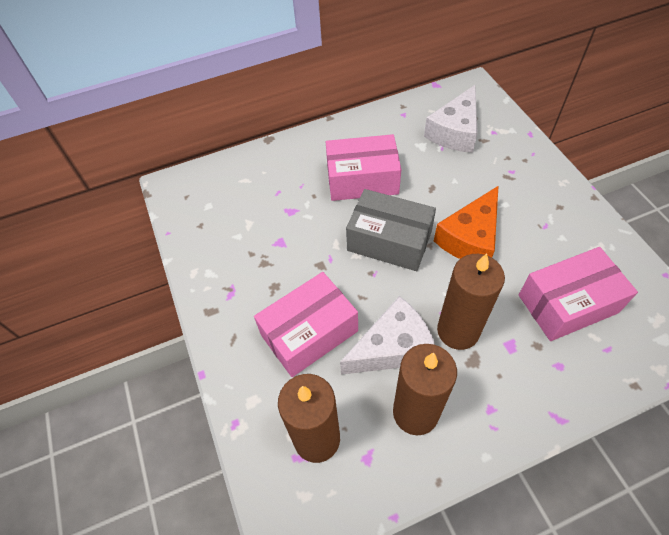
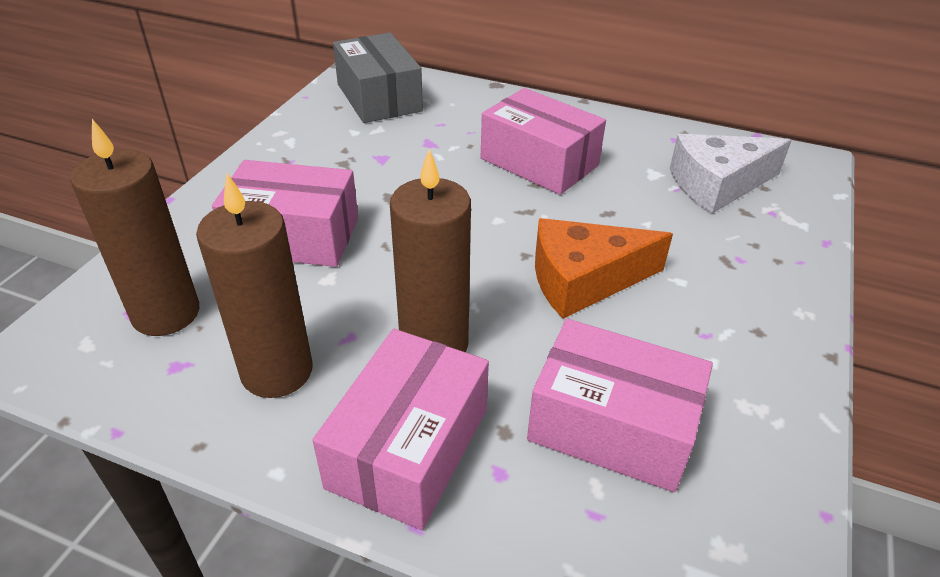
camera: 40 degrees right, 15 degrees down
white cheese [340,296,435,375] -> none
grey box [346,189,436,271] -> grey box moved to [333,33,423,123]
none -> pink box [313,329,489,530]

